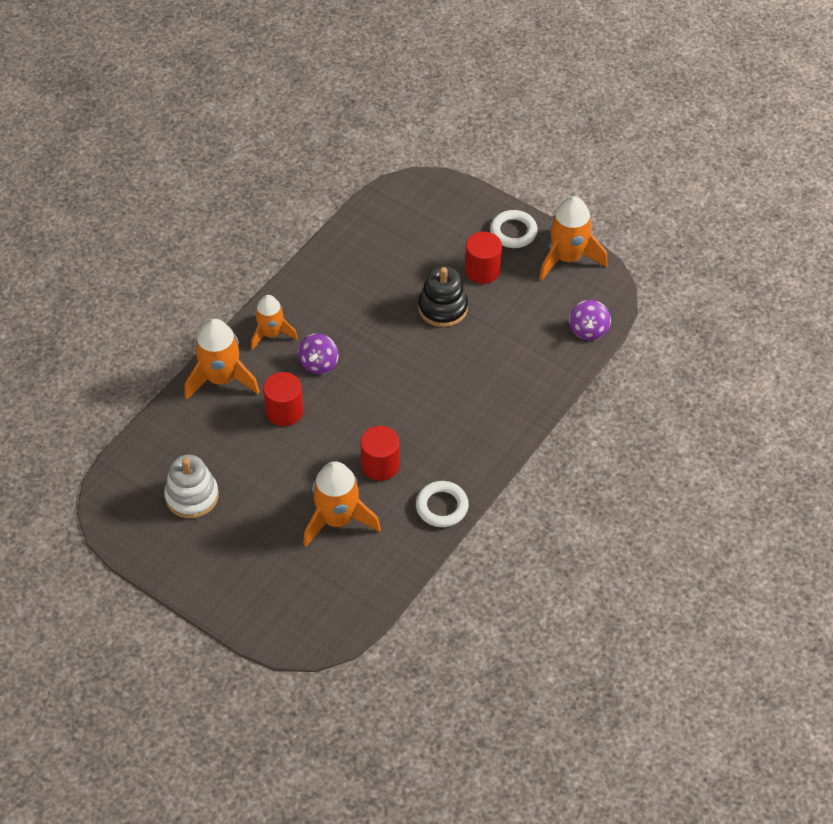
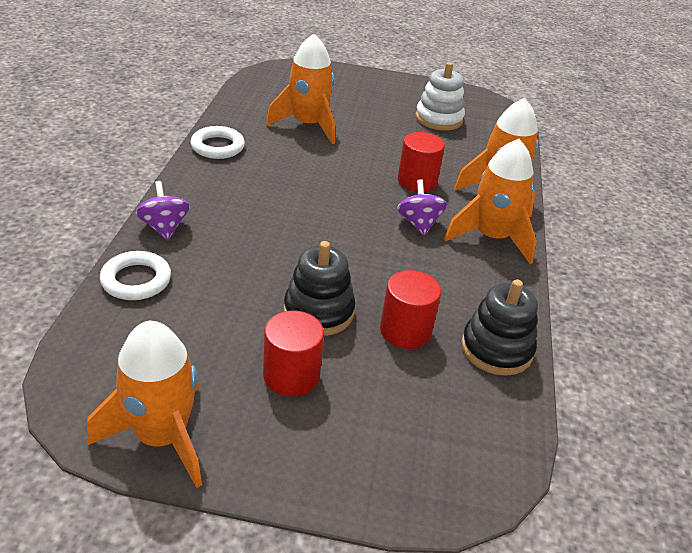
camera: 150 degrees right, 15 degrees down
orange rocket [251,295,298,350] -> orange rocket [444,139,537,264], size x1.53
red cylinder [360,426,400,481] -> red cylinder moved to [380,270,441,349]
white ring [490,210,538,248] -> white ring moved to [100,251,171,300]
purple spinning top [569,300,611,340] -> purple spinning top moved to [135,181,190,240]
none -> black stacking toy [461,279,538,376]

